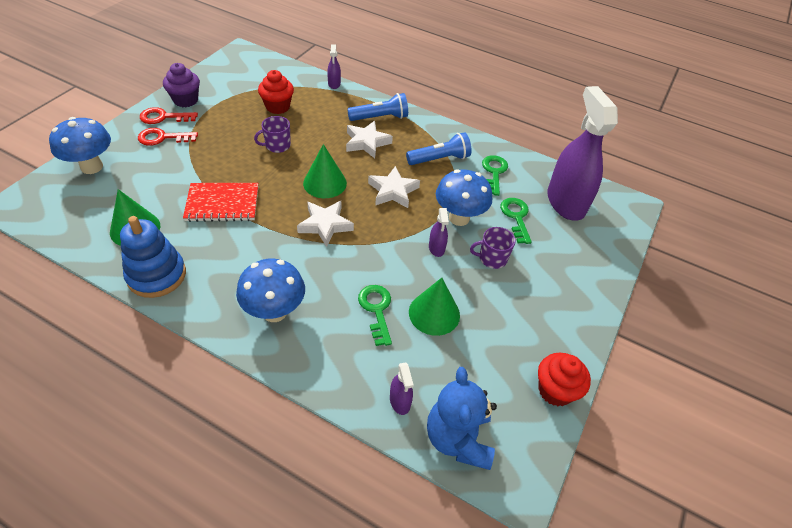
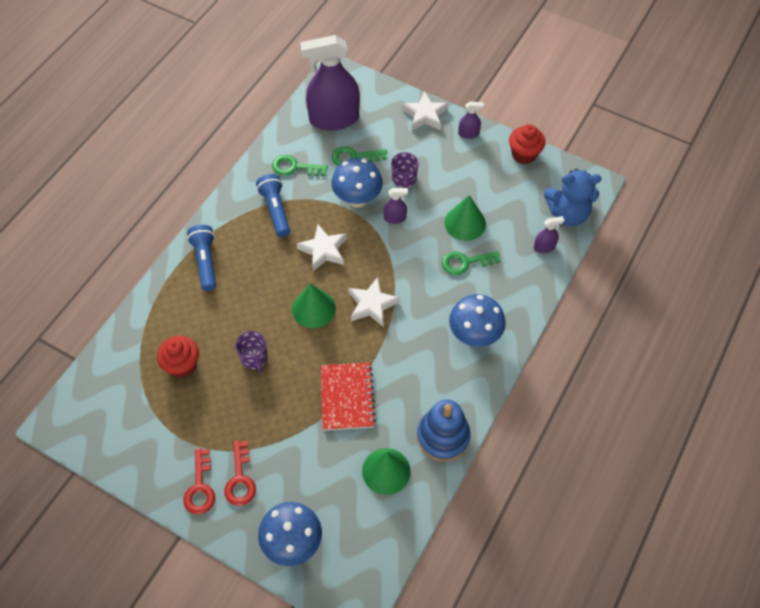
camera: 85 degrees left, 10 degrees up
purple cupcake [163,63,200,107] -> none
purple spray bottle [327,44,341,89] -> purple spray bottle moved to [458,102,484,139]
white star [346,121,393,158] -> white star moved to [402,91,448,131]

